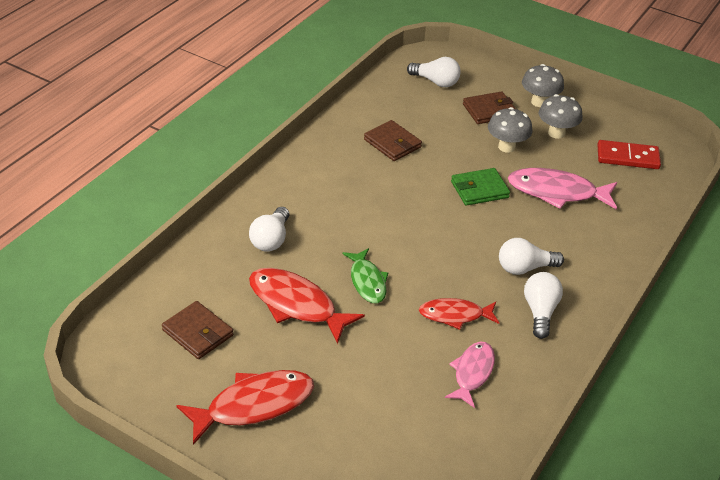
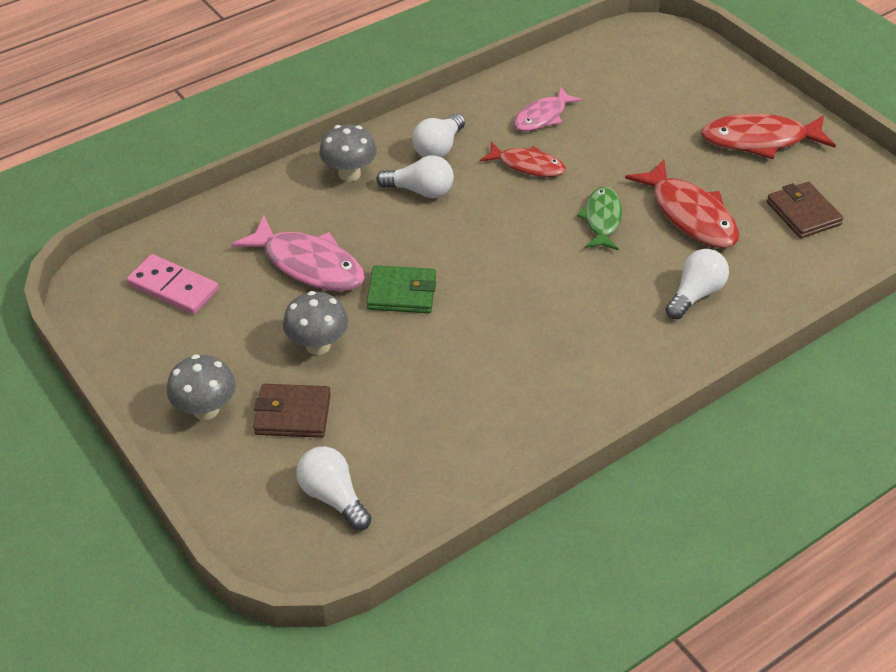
camera: 155 degrees left, 5 degrees up
brown wallet [364,120,422,161] -> none
grey mushroom [539,94,583,139] -> grey mushroom moved to [319,124,377,181]
red domino [597,140,661,169] -> pink domino [127,254,219,314]

